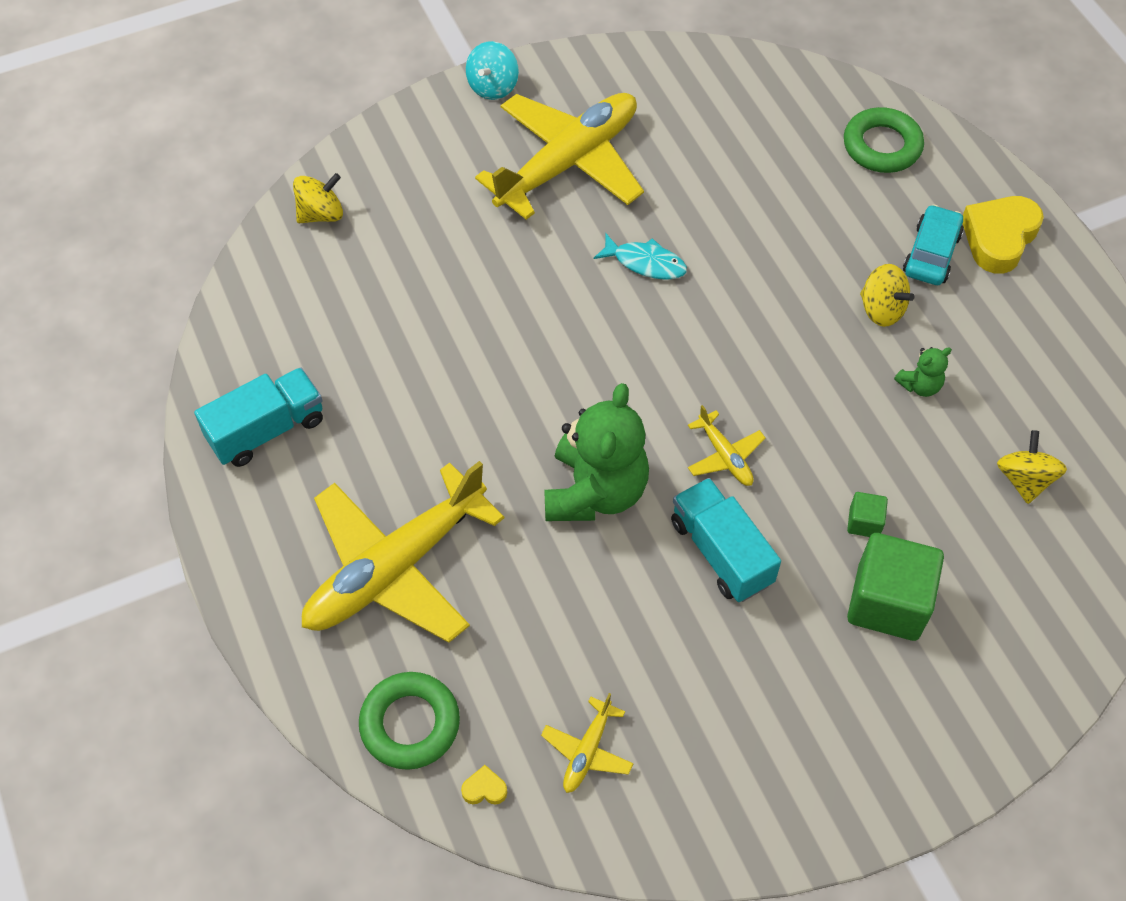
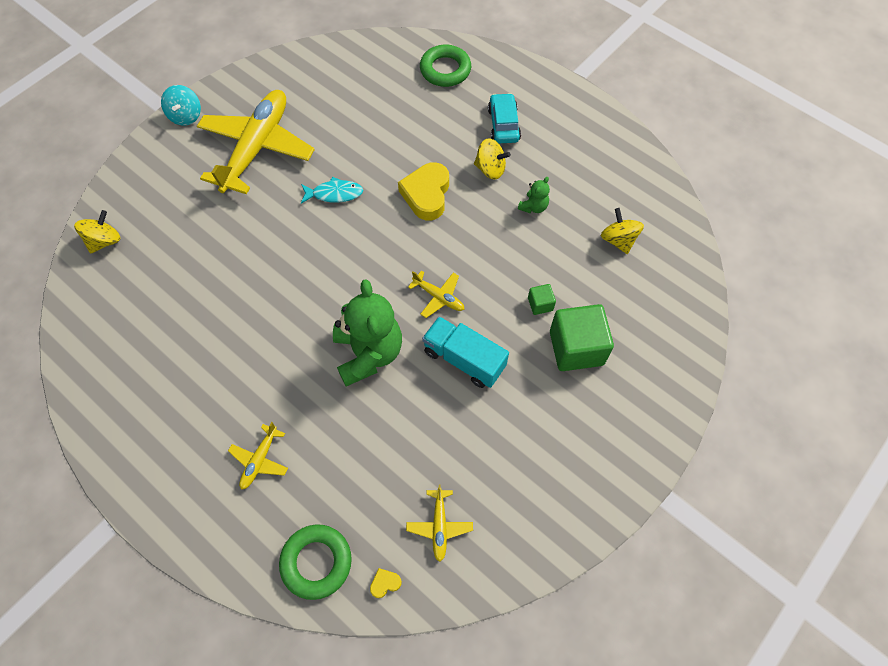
camera: 25 degrees left, 5 degrees up
turquoise truck [194,367,323,467] -> none
yellow plane [302,461,504,643] -> yellow plane [228,422,288,490], size x0.42
yellow heart [963,196,1044,274] -> yellow heart moved to [398,162,449,220]

